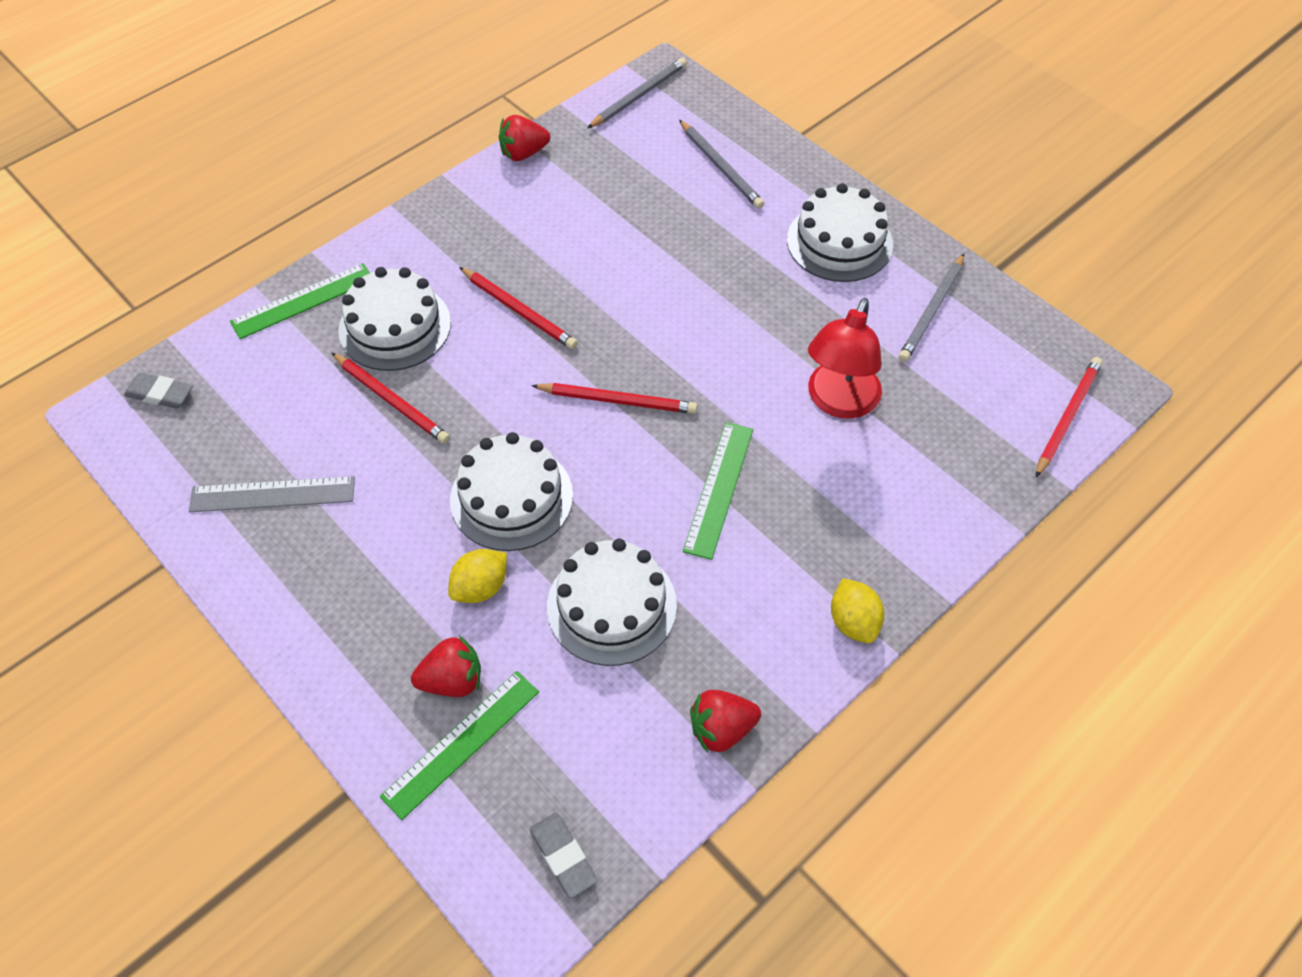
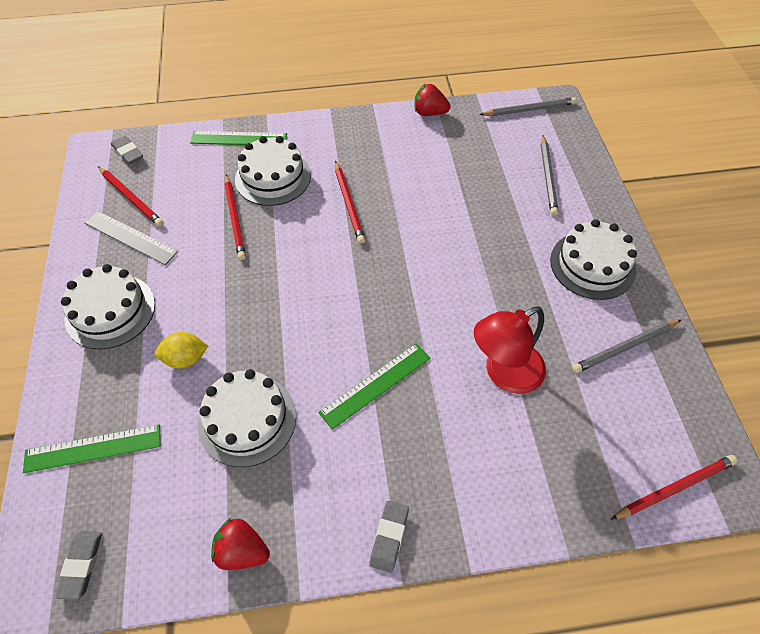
camera: 35 degrees right, 0 degrees up
red strawberry [411,636,481,697] -> none
white cake [450,432,573,551] -> white cake moved to [61,264,155,350]
red pencil [531,383,698,414] -> red pencil moved to [98,166,164,227]
yellow lemon [831,578,884,643] -> grey eraser [370,501,409,573]

